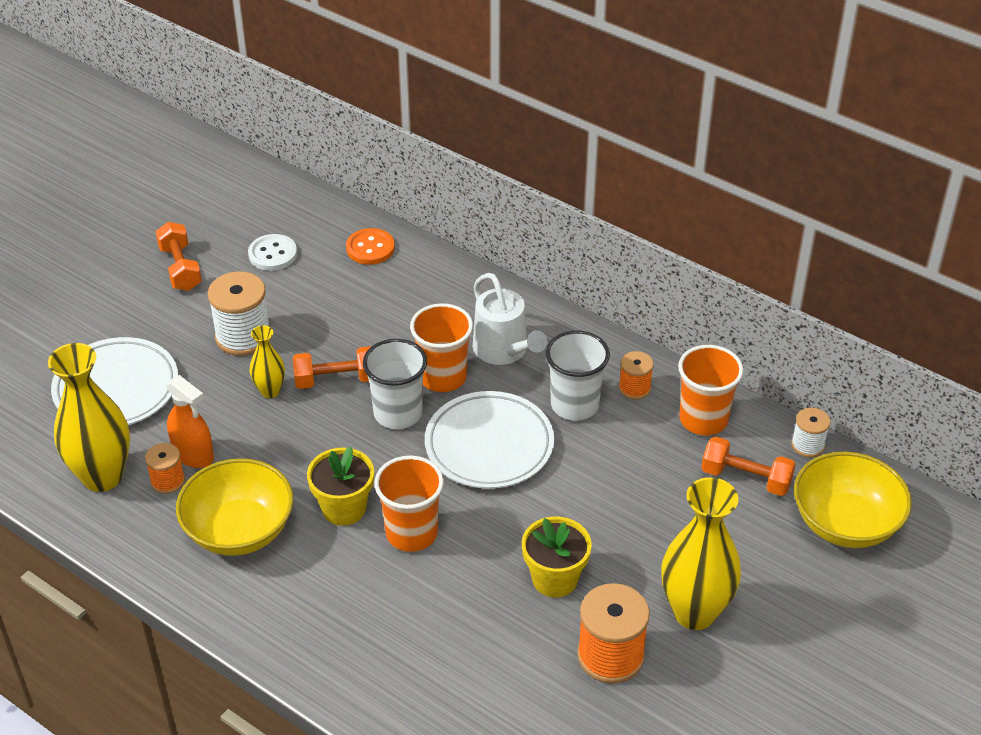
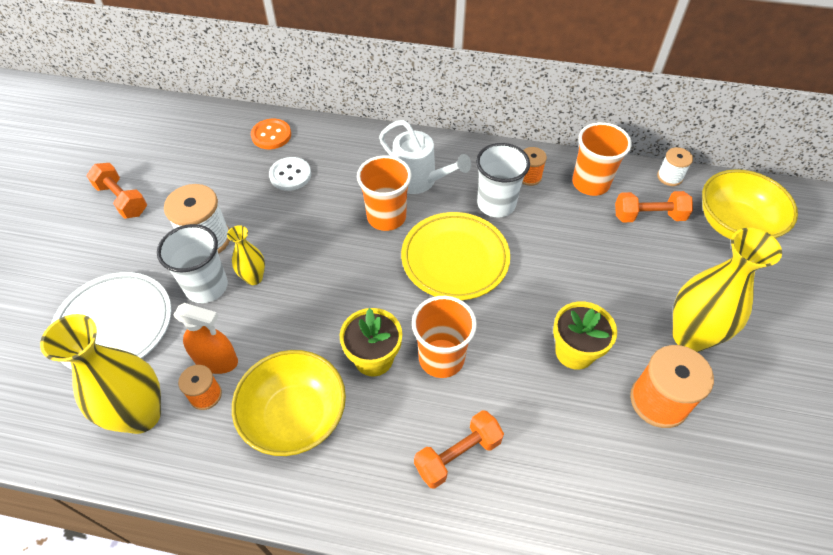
camera: 25 degrees left, 10 degrees up
white button [248,234,297,271] -> white button moved to [269,157,311,191]
orange dumbbell [293,346,371,389] -> orange dumbbell moved to [414,410,504,489]
white cup [363,339,427,429] -> white cup moved to [157,224,228,303]
white plate [425,391,554,489] -> yellow plate [401,212,510,300]

